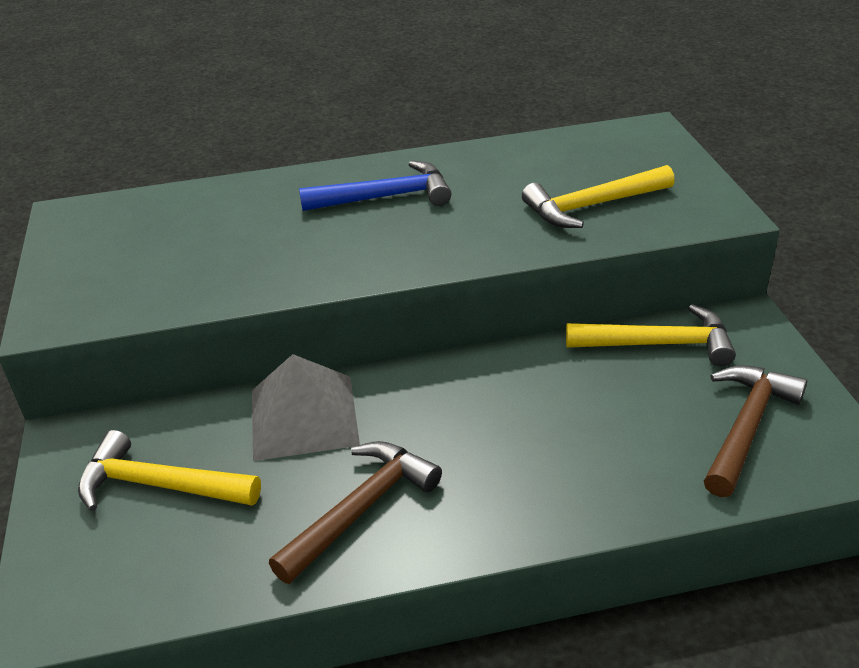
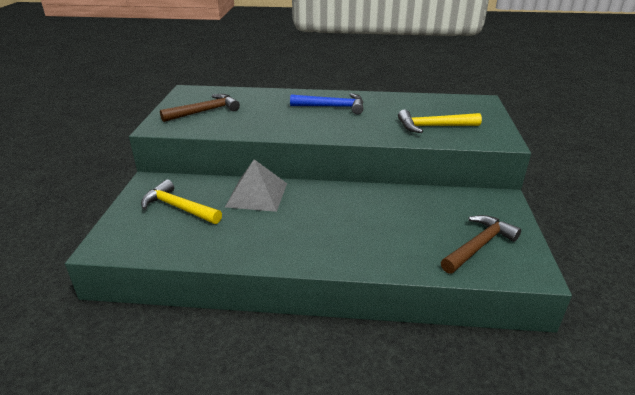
camera: 15 degrees right, 5 degrees down
brown hammer [269,441,442,584] -> brown hammer moved to [160,94,240,122]
yellow hammer [566,304,736,366] -> none

